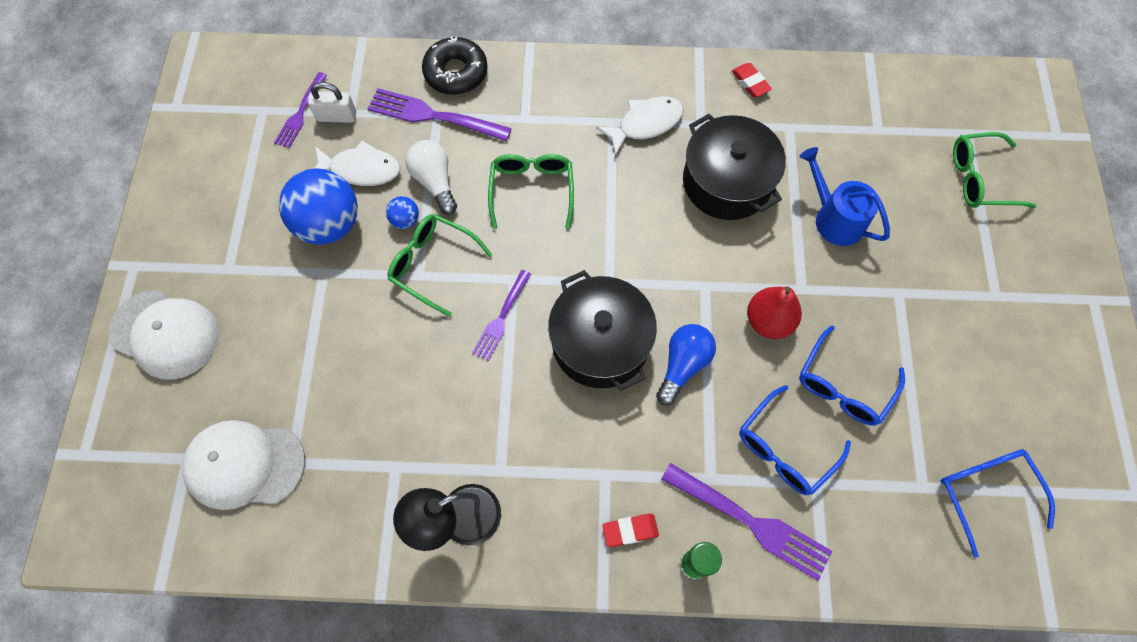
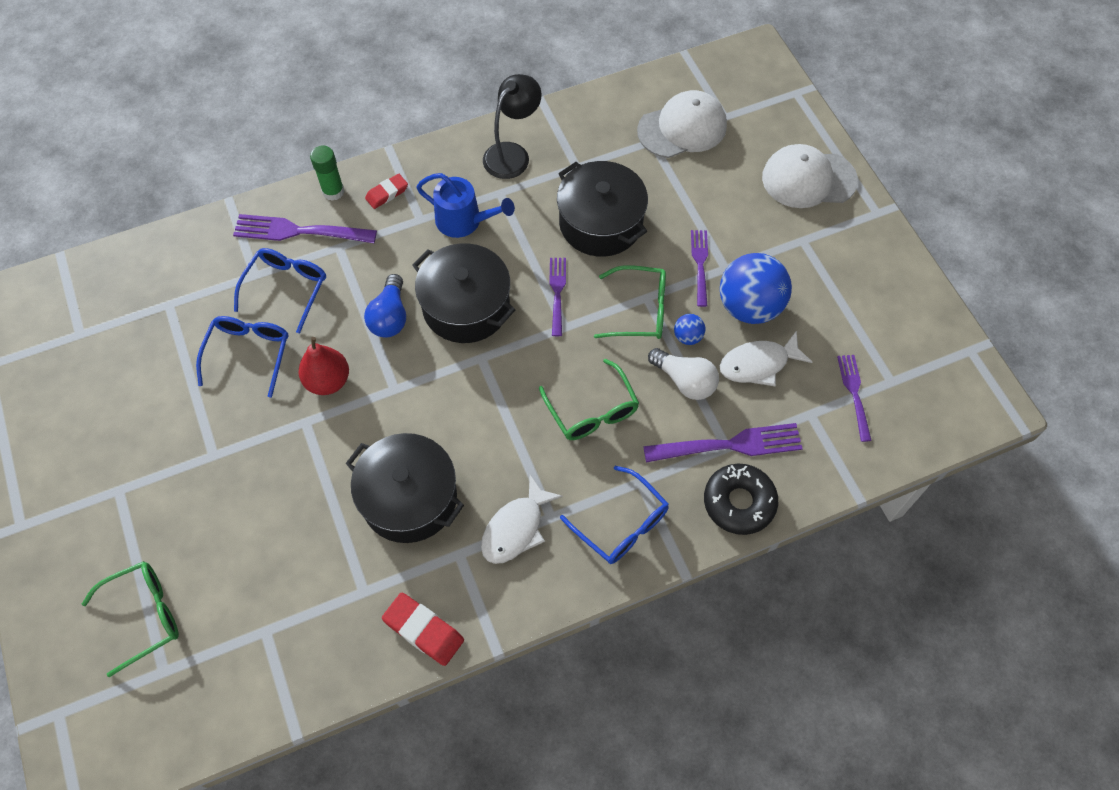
camera: 155 degrees right, 5 degrees down
white padlock [308,82,356,123] -> none
red eraser [732,63,772,97] -> red eraser [382,593,464,666], size x1.53
blue watering can [800,147,890,246] -> blue watering can moved to [416,173,515,238]
blue glasses [941,449,1055,558] -> blue glasses moved to [560,466,669,564]
none -> black pot [557,161,648,257]
none -> purple fork [691,230,708,307]

